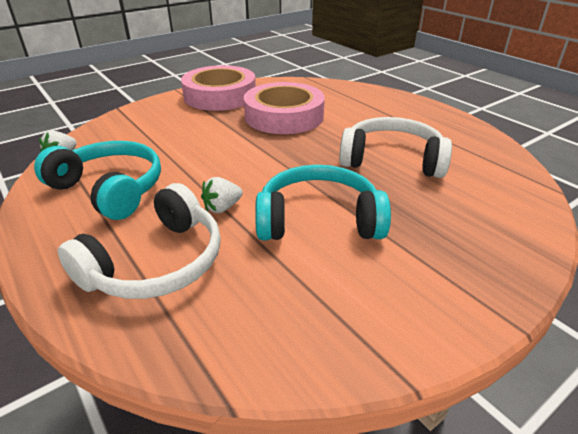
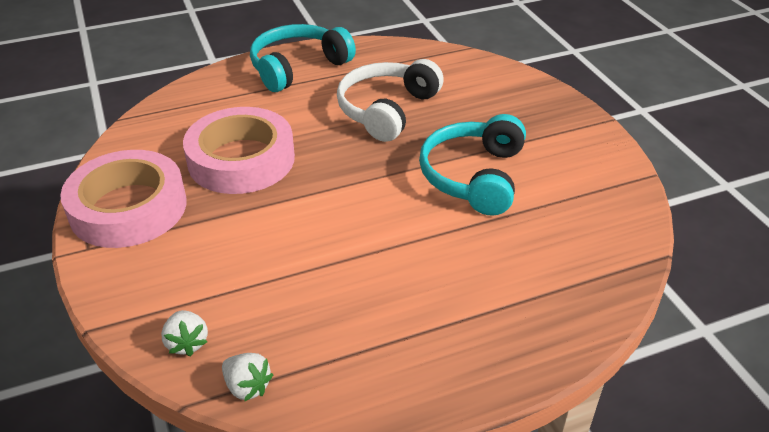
camera: 75 degrees left, 5 degrees up
turquoise headphones [34,141,161,220] -> turquoise headphones moved to [250,24,356,92]
white headphones [58,183,221,299] -> none
white strawberry [201,177,243,213] -> white strawberry moved to [161,310,208,357]

